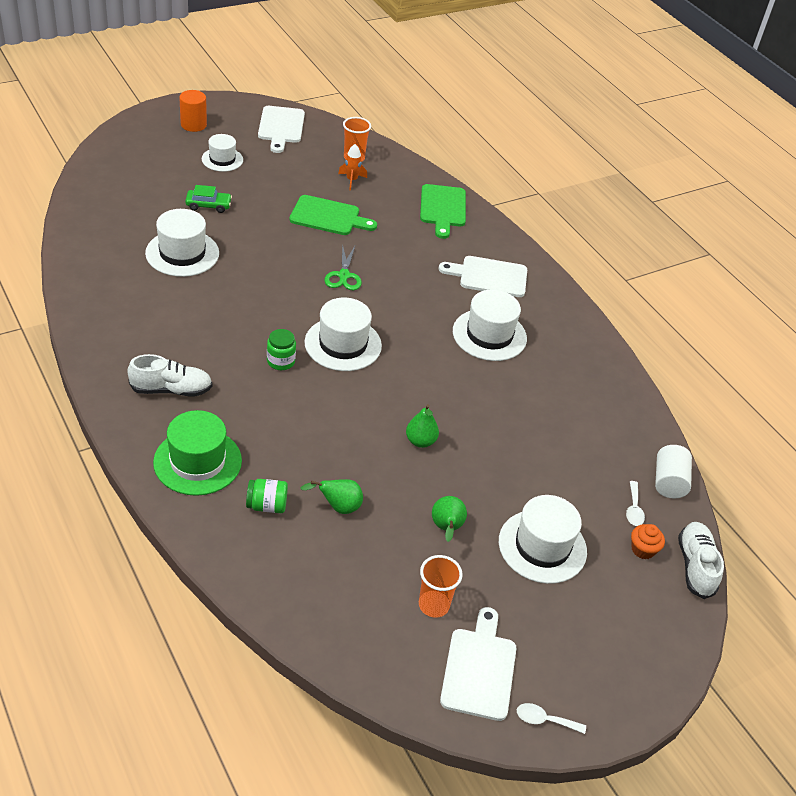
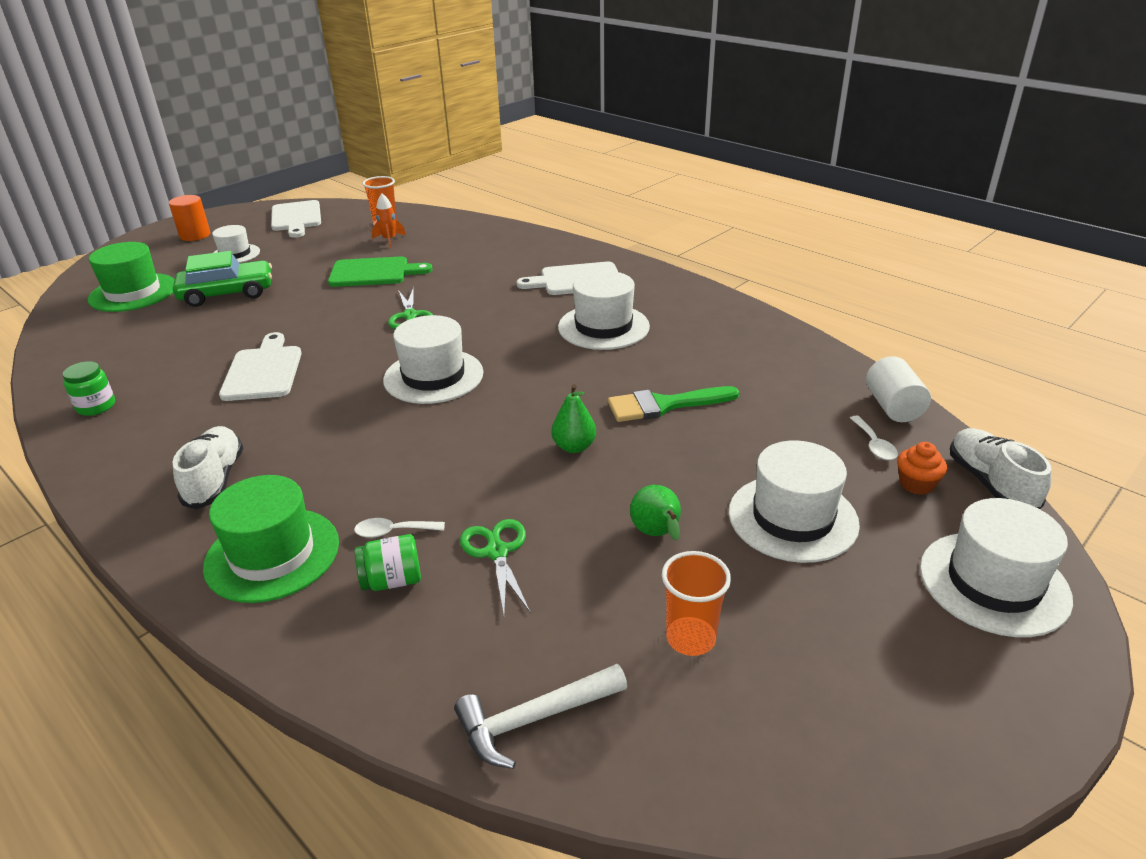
camera: 10 degrees left, 10 degrees down
white shoe [128,354,212,397] -> white shoe turned 75 degrees counterclockwise [173,426,243,509]
white hat [145,209,219,277] -> white hat moved to [920,498,1073,637]
green car [185,185,232,213] -> green car [173,251,272,307], size x1.72
green jar [267,329,296,370] -> green jar moved to [62,361,115,416]
green pear [300,479,363,514] -> green scissors [460,519,530,614]
green cutting board [420,184,466,239] -> none
white cutting board [440,607,516,721] -> white cutting board moved to [219,332,302,401]
white spoon [517,703,586,734] -> white spoon moved to [354,518,445,538]
none -> green hat [88,242,175,312]
none -> white hammer [454,664,627,769]
none -> green brush [608,386,739,422]

